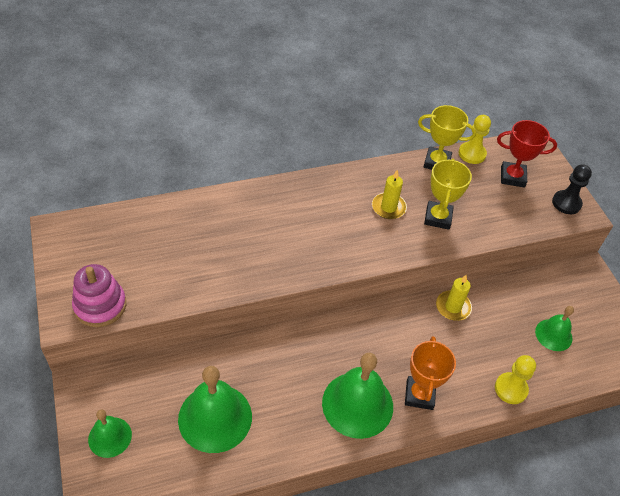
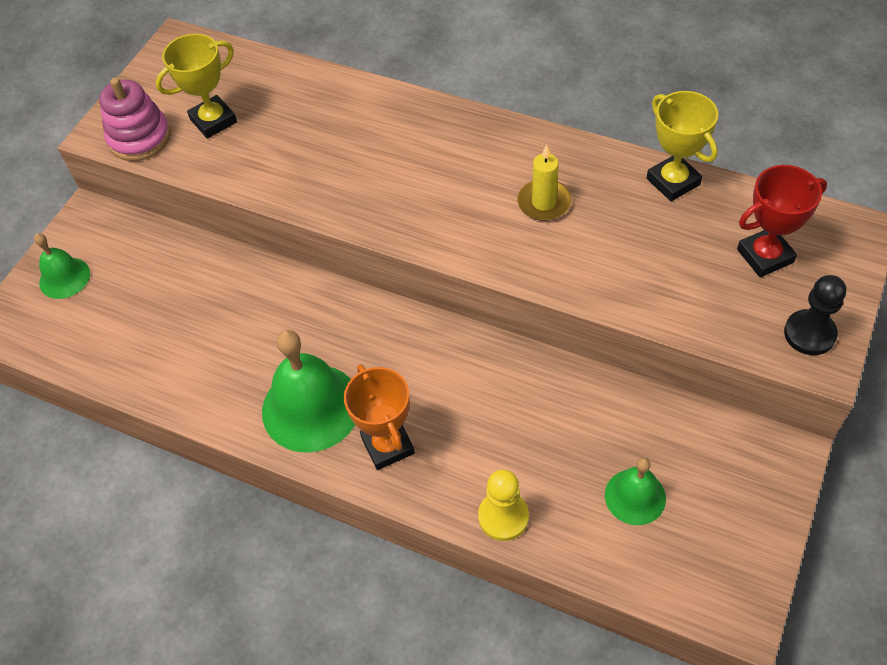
camera: 50 degrees right, 5 degrees up
green bell [178,366,252,453] -> none
orange trophy [405,336,456,410] -> orange trophy turned 75 degrees counterclockwise [344,364,415,470]
yellow trophy [424,159,472,230] -> yellow trophy moved to [156,34,237,139]
yellow candle [436,275,472,321] -> none
yellow pawn [459,115,491,164] -> none
red trophy [497,120,557,187] -> red trophy turned 75 degrees counterclockwise [737,165,827,277]

